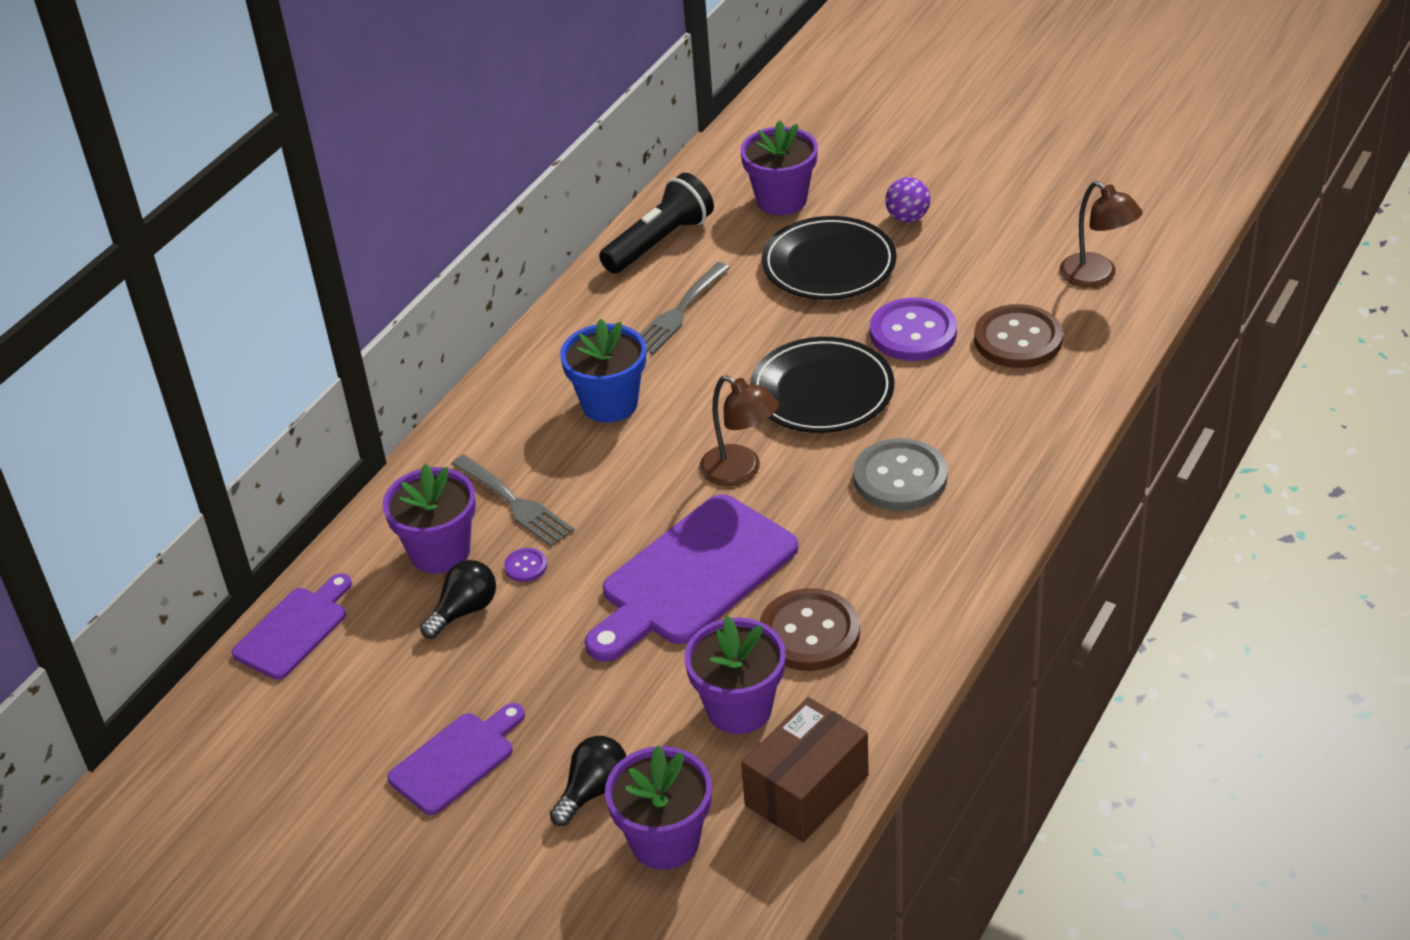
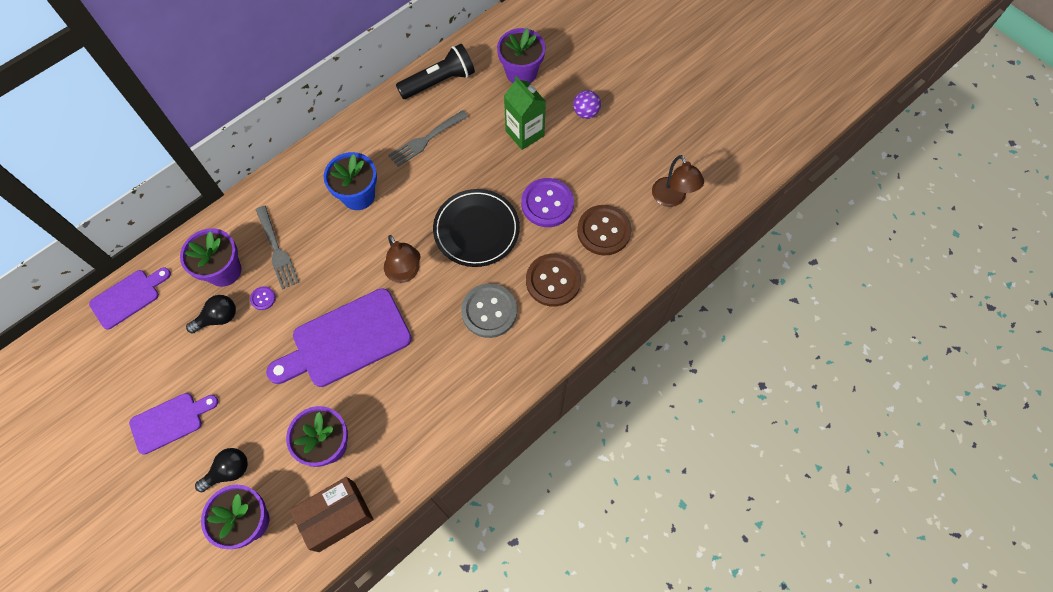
camera: 15 degrees right, 25 degrees up
brown button [760,588,860,671] -> brown button moved to [526,254,581,307]
black plate [762,216,897,300] -> green carton [504,76,546,150]

